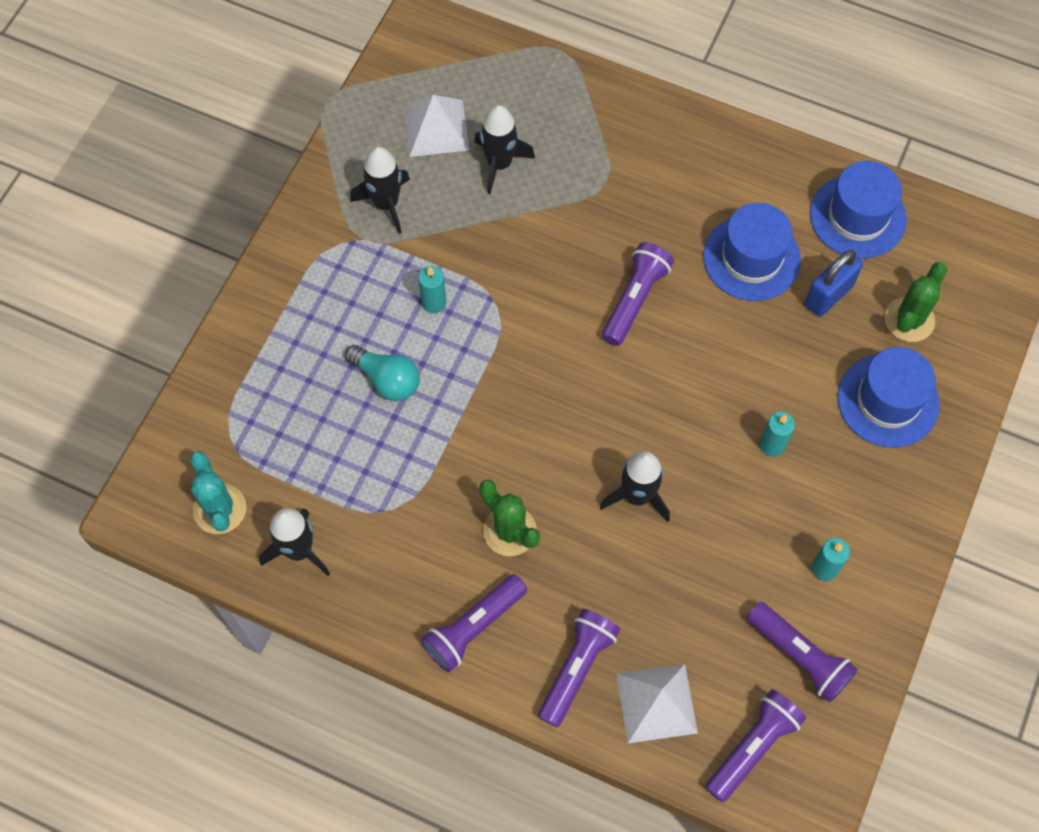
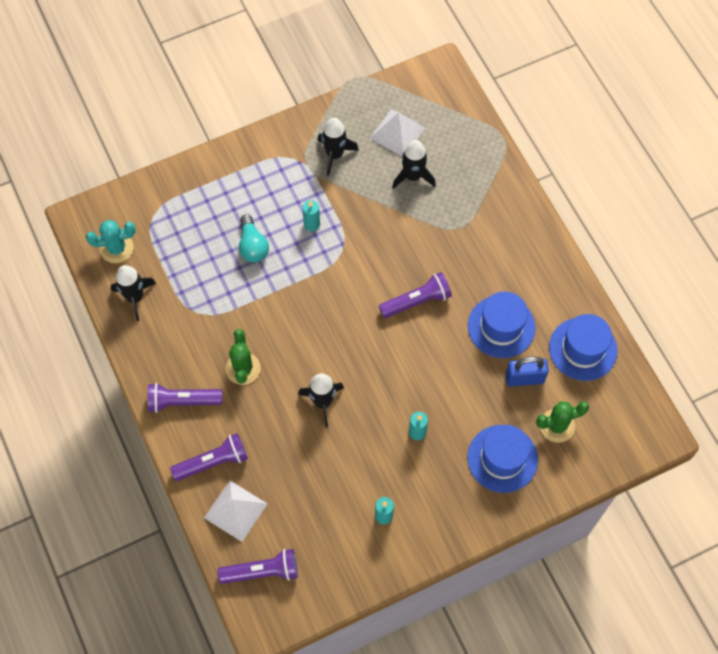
camera: 40 degrees right, 0 degrees up
turquoise cactus [190,451,246,534] -> turquoise cactus turned 60 degrees clockwise [86,220,136,263]
purple flashlight [747,602,858,703] -> none

